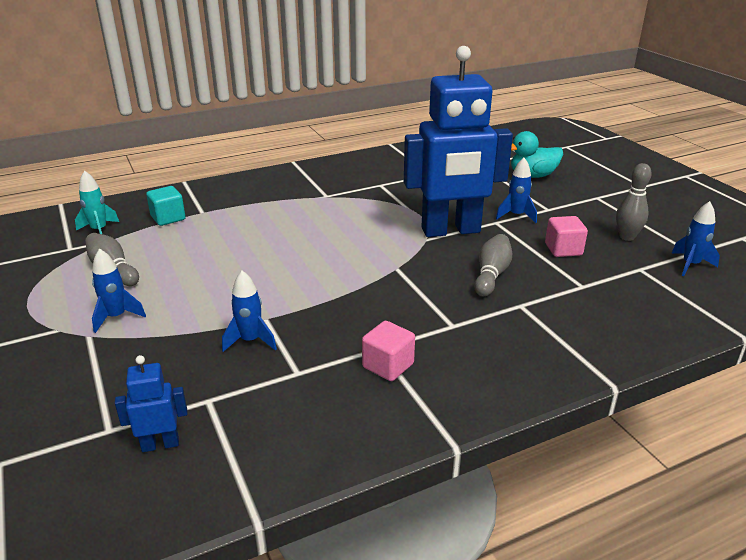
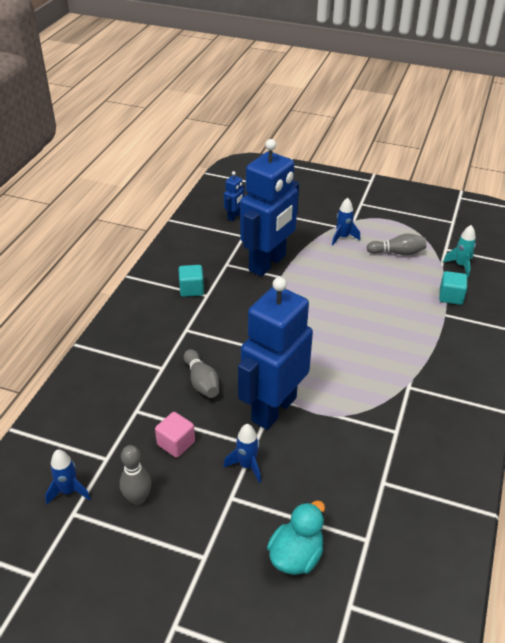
camera: 135 degrees right, 10 degrees up
blue rocket [222,271,277,352] -> blue robot [240,139,299,276]
pink cube [362,321,415,381] -> turquoise cube [179,265,204,297]

